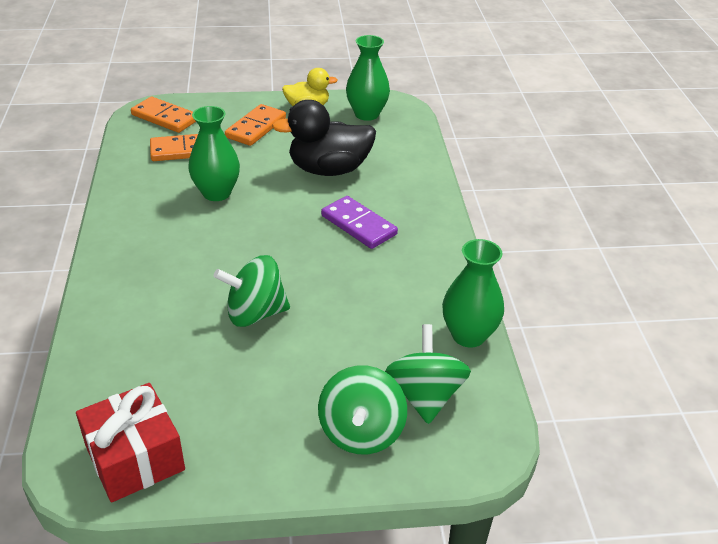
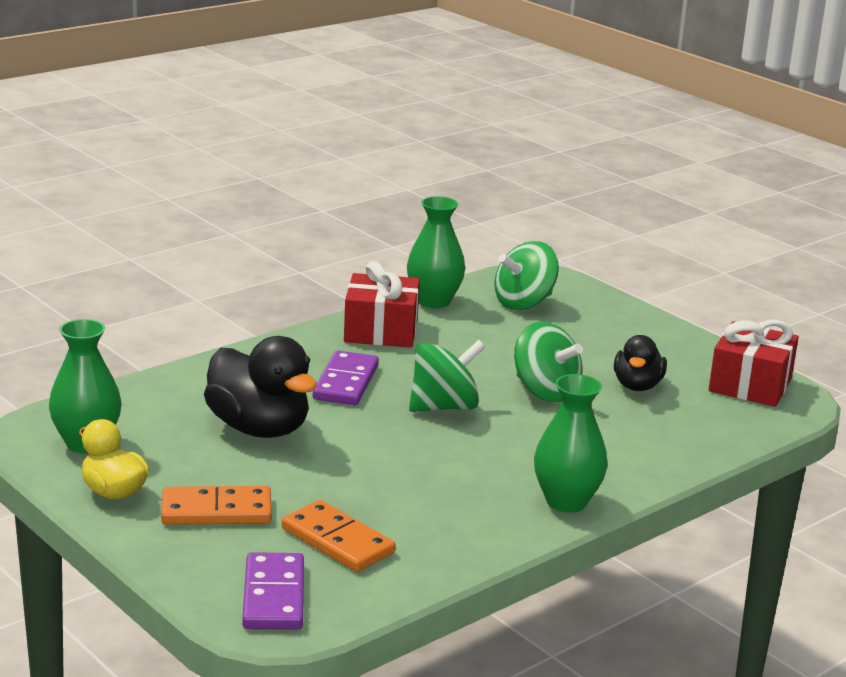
camera: 125 degrees left, 15 degrees down
orange domino [131,97,196,133] -> purple domino [242,552,304,630]
green vase [188,106,240,201] -> green vase moved to [534,374,608,512]
green spinning top [318,365,407,454] -> green spinning top moved to [409,340,485,412]
none -> red gift [344,261,420,348]
none -> black duck [614,335,667,391]

